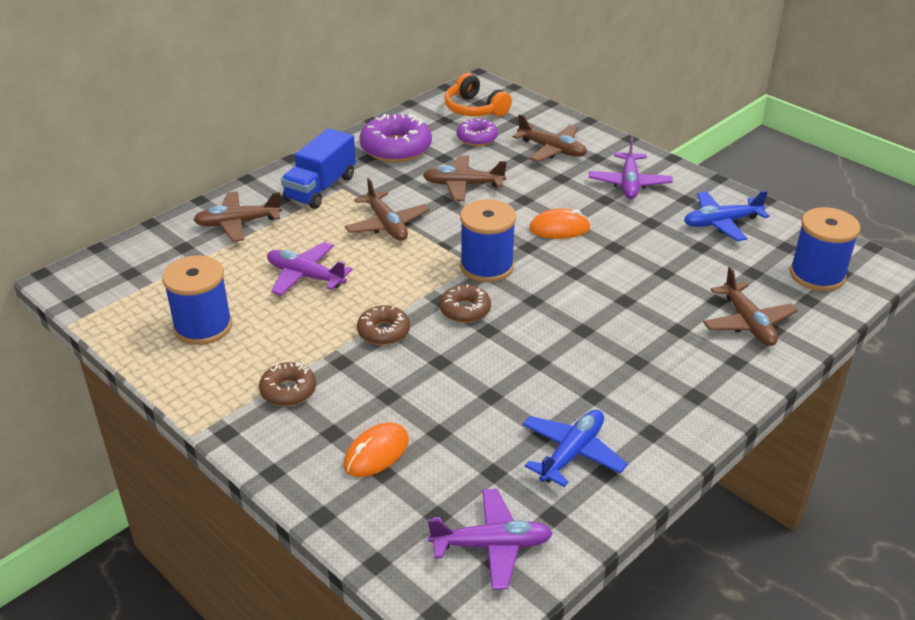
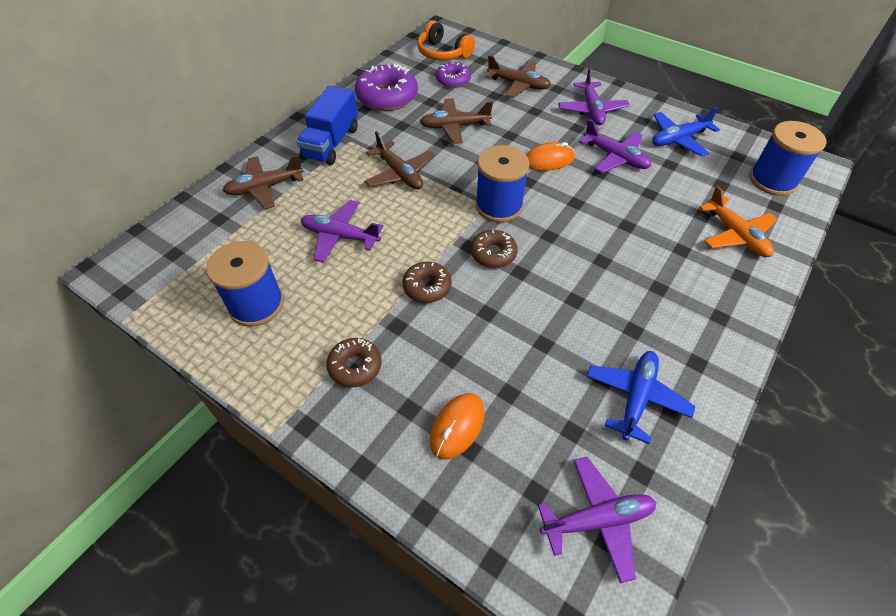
camera: 10 degrees left, 15 degrees up
brown plane [703,267,798,346] -> orange plane [699,186,777,257]
none -> purple plane [579,119,651,173]

